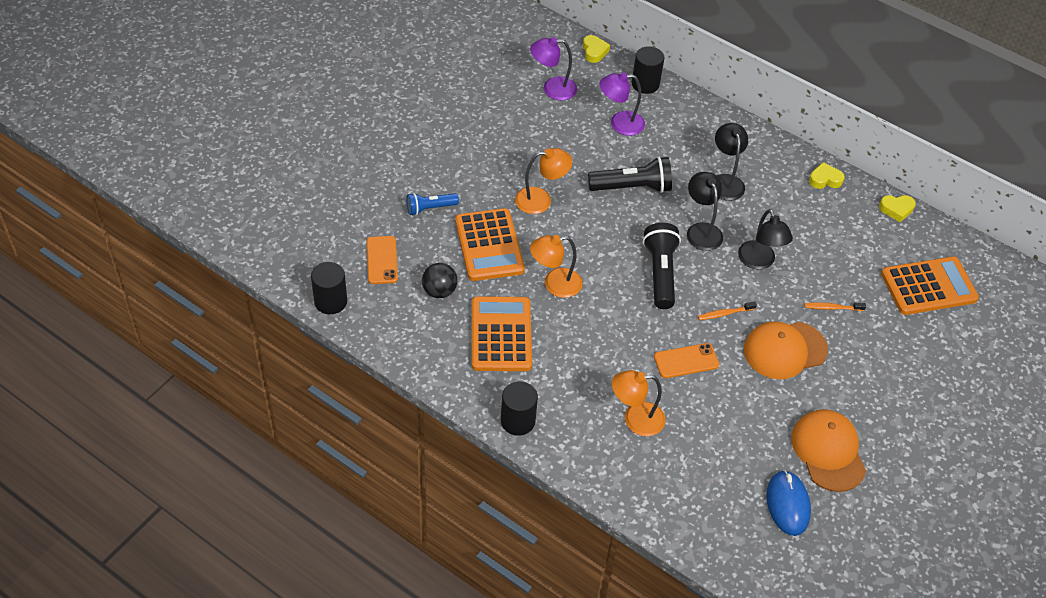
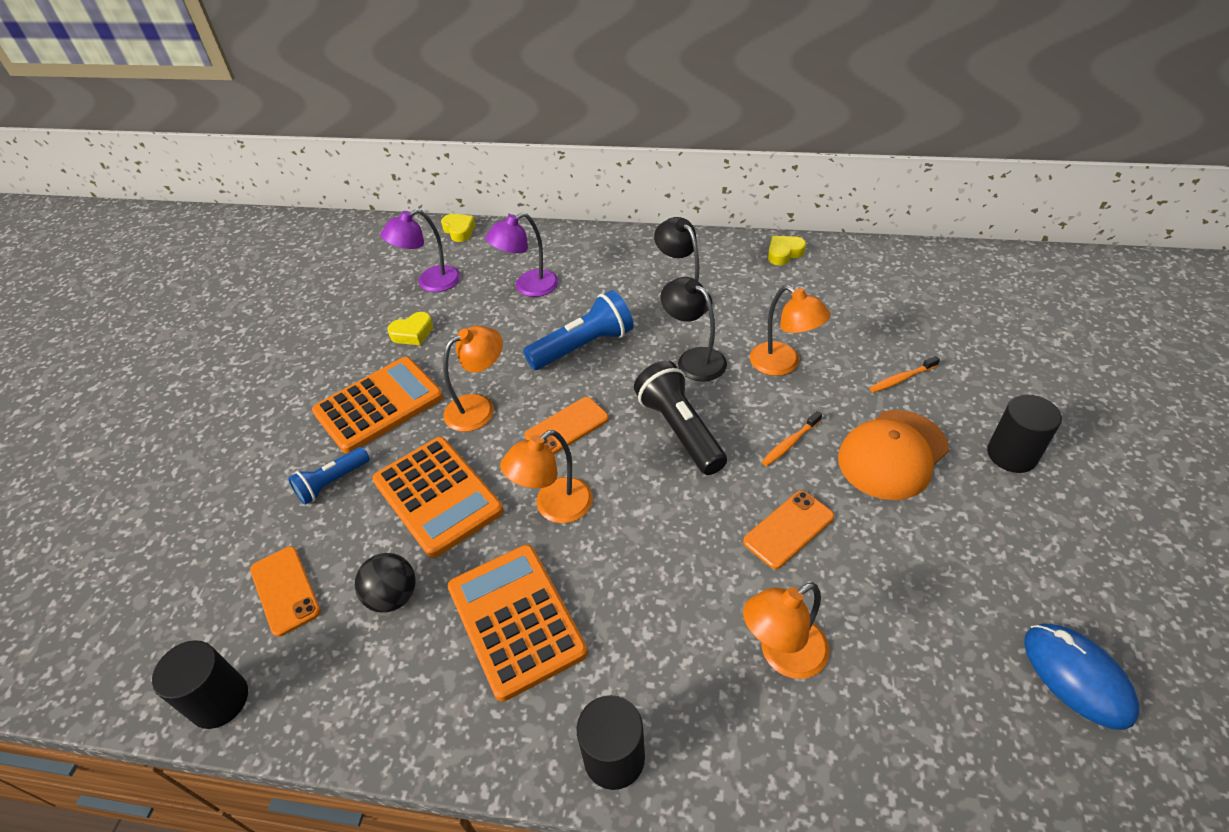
camera: 20 degrees left, 5 degrees down
black flashlight [588,156,672,193] -> blue flashlight [523,290,634,370]
black cylinder [632,46,664,94] -> black cylinder moved to [987,395,1062,473]
black lamp [738,209,793,269] -> orange lamp [750,285,831,376]
orange cap [791,409,866,492] -> none
yellow heart [879,195,916,222] -> yellow heart moved to [387,312,433,345]
orange calculator [881,256,979,315] -> orange calculator moved to [312,357,443,454]
none -> orange phone [525,397,609,454]

